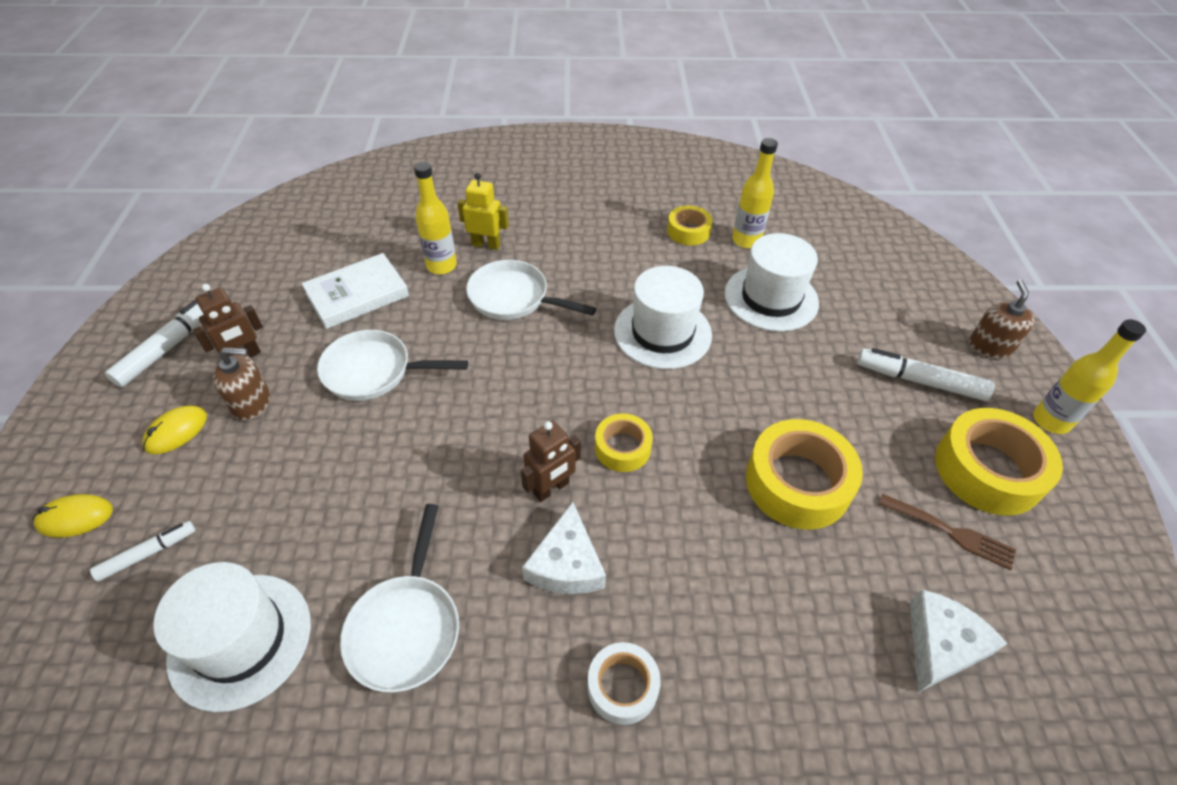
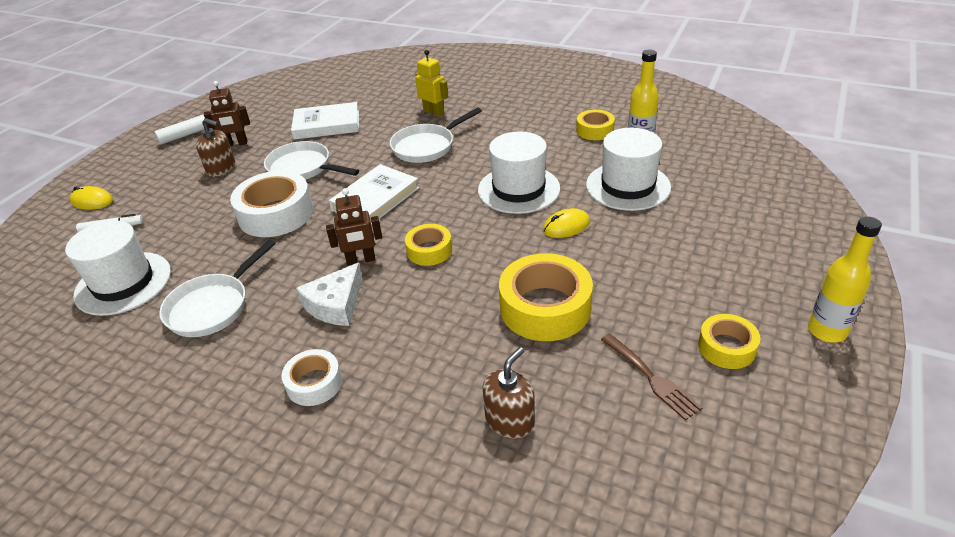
camera: 30 degrees right, 10 degrees down
yellow mouse [142,405,207,454] -> yellow mouse moved to [543,208,590,238]
yellow bottle [414,162,457,275] -> none
white pan [466,260,596,320] -> white pan turned 90 degrees counterclockwise [390,108,482,163]
white marker [857,348,995,401] -> none
white cheese [910,589,1008,693] -> none
yellow tape [935,408,1063,515] -> yellow tape [698,314,761,369], size x0.56
brown soap dispenser [969,280,1034,359] -> brown soap dispenser moved to [483,347,535,439]
none -> white tape [230,171,313,237]
none -> white book [329,164,419,225]

